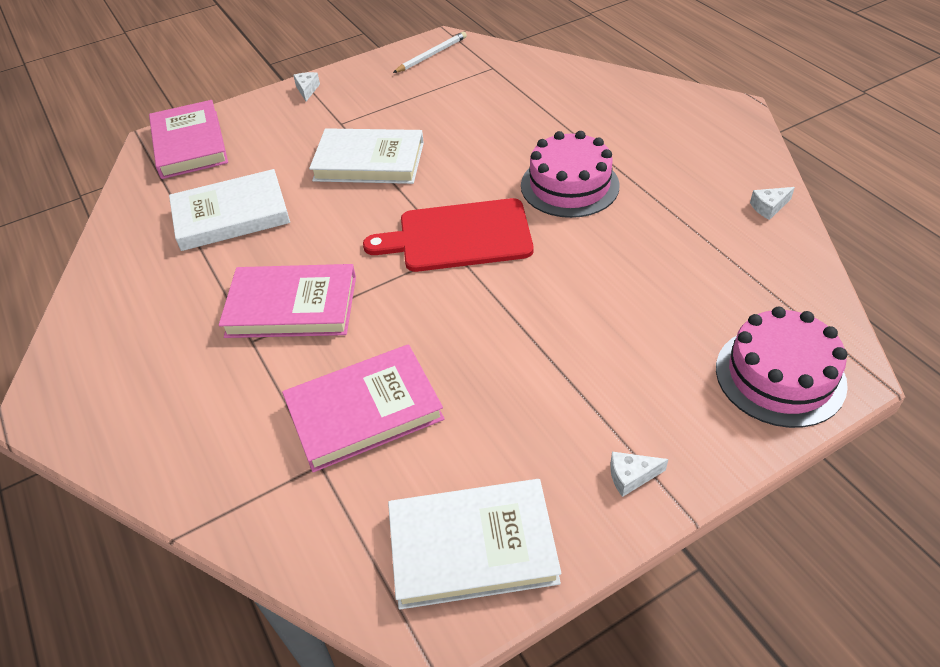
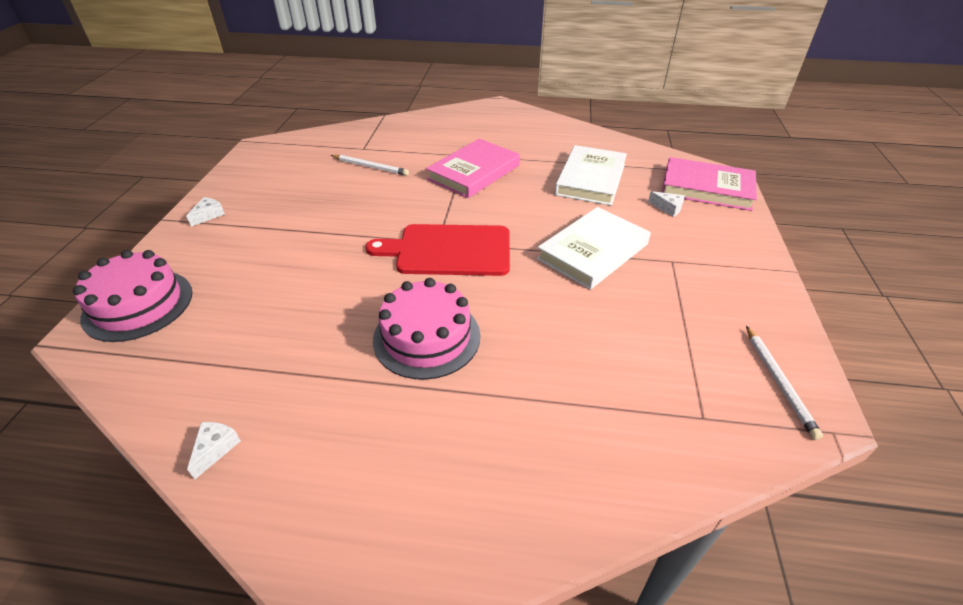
camera: 125 degrees right, 5 degrees down
pink book [282,344,445,472] -> white pencil [331,155,409,176]
white cheese [293,72,320,101] -> white cheese moved to [648,191,685,217]
red cutting board [363,198,533,272] -> red cutting board turned 120 degrees counterclockwise [366,224,510,276]
white book [388,479,561,609] -> none

